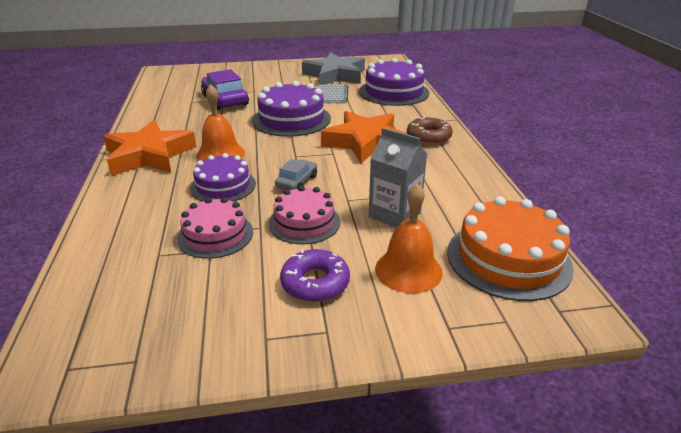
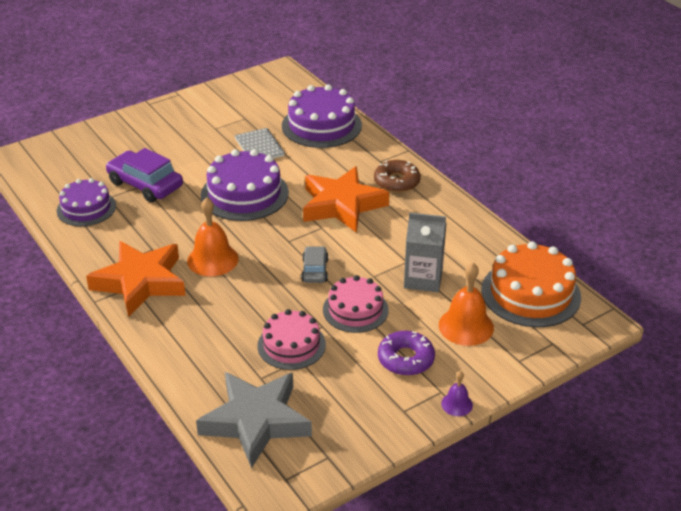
camera: 25 degrees left, 5 degrees up
purple cake [190,153,256,202] -> purple cake moved to [57,178,116,226]
grey star [302,52,365,85] -> grey star moved to [196,372,312,469]
none -> purple bell [441,371,473,416]

